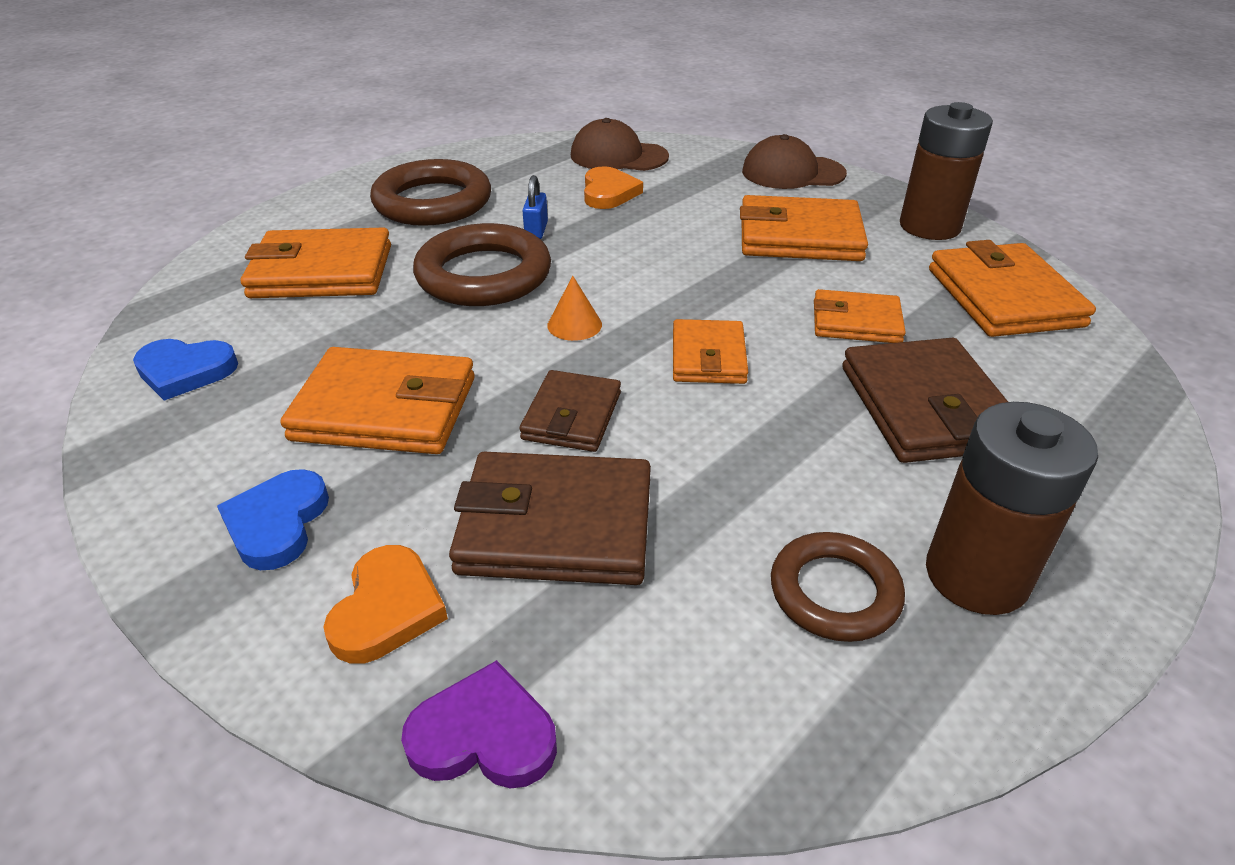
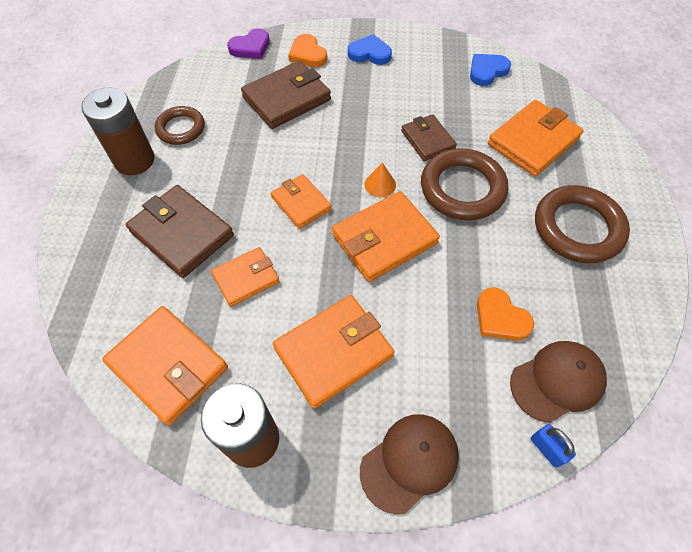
camera: 140 degrees right, 20 degrees up
blue heart [217,469,329,570] -> blue heart turned 45 degrees counterclockwise [348,34,392,65]
orange wallet [281,347,475,454] -> orange wallet moved to [332,191,440,282]
brown wallet [519,370,621,452] -> brown wallet moved to [401,114,457,161]
blue padlock [523,175,548,239] -> blue padlock moved to [531,424,576,468]

